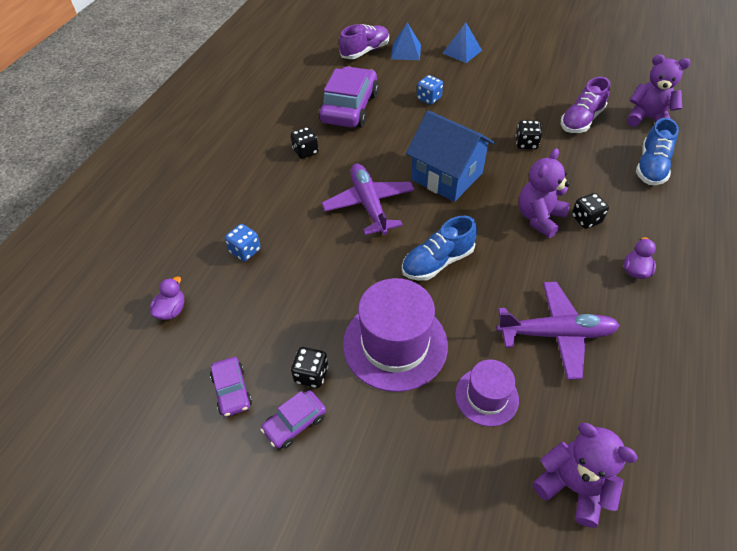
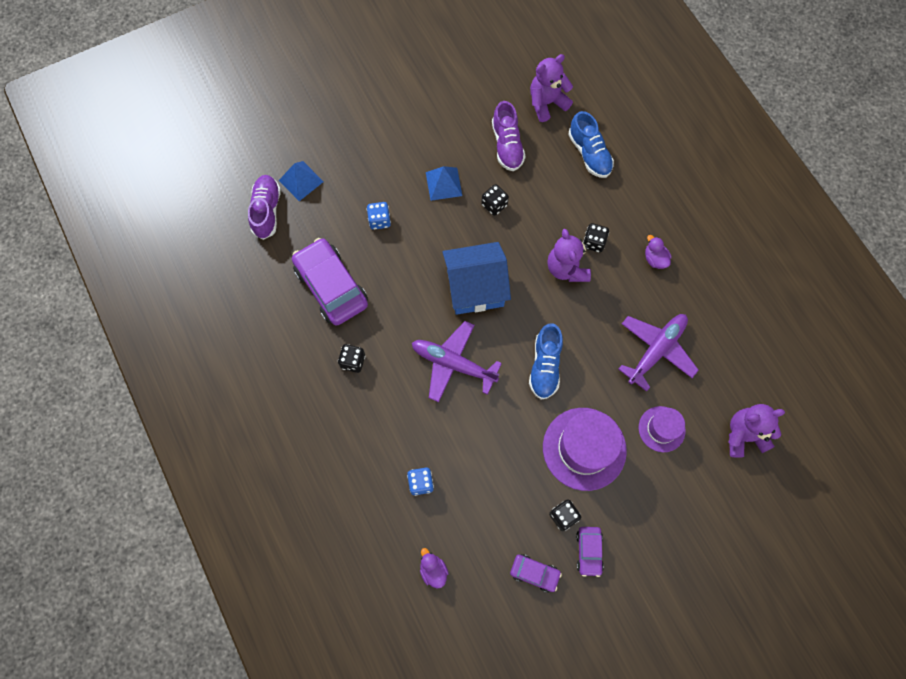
camera: 50 degrees left, 20 degrees up
blue pyramid [442,22,482,63] -> blue pyramid moved to [426,166,462,201]

